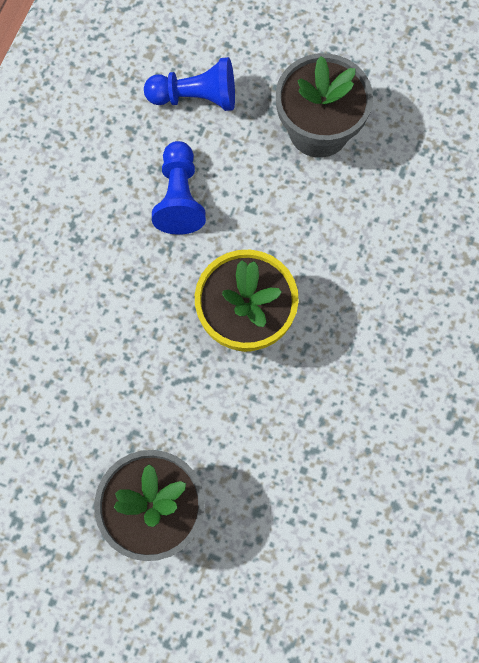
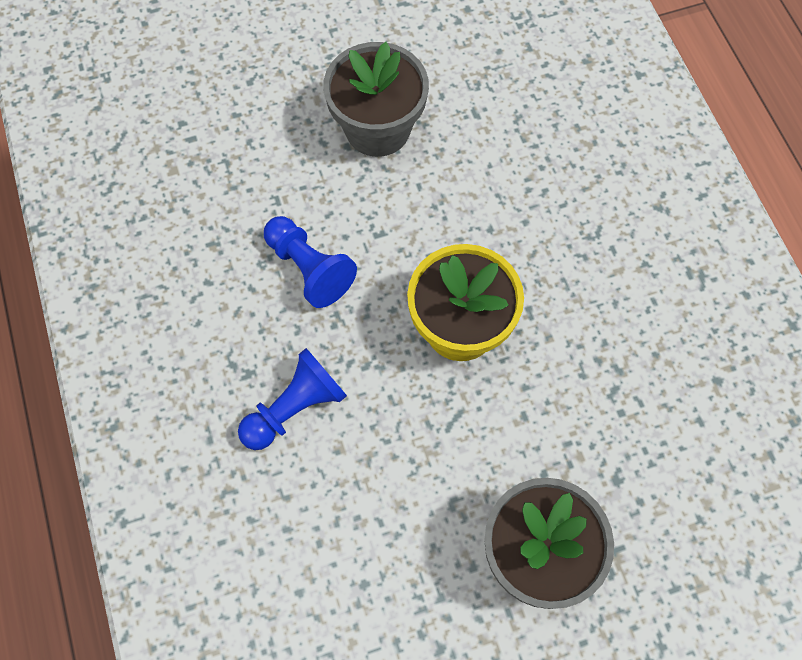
camera: 40 degrees left, 5 degrees down
blue pawn [144,57,235,111] -> blue pawn moved to [238,348,347,450]

